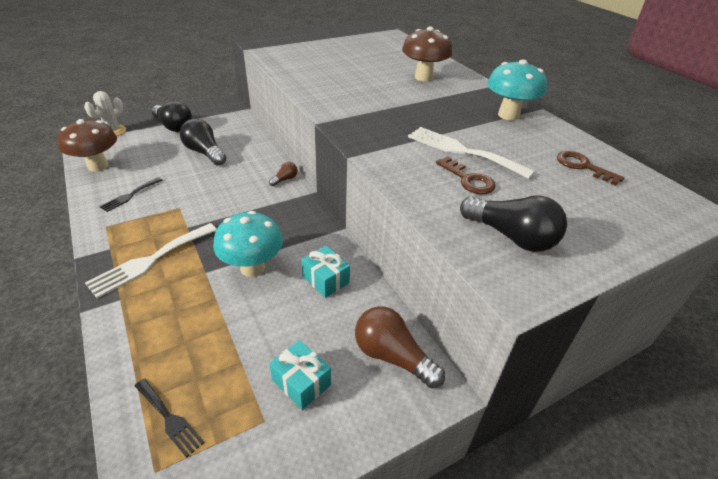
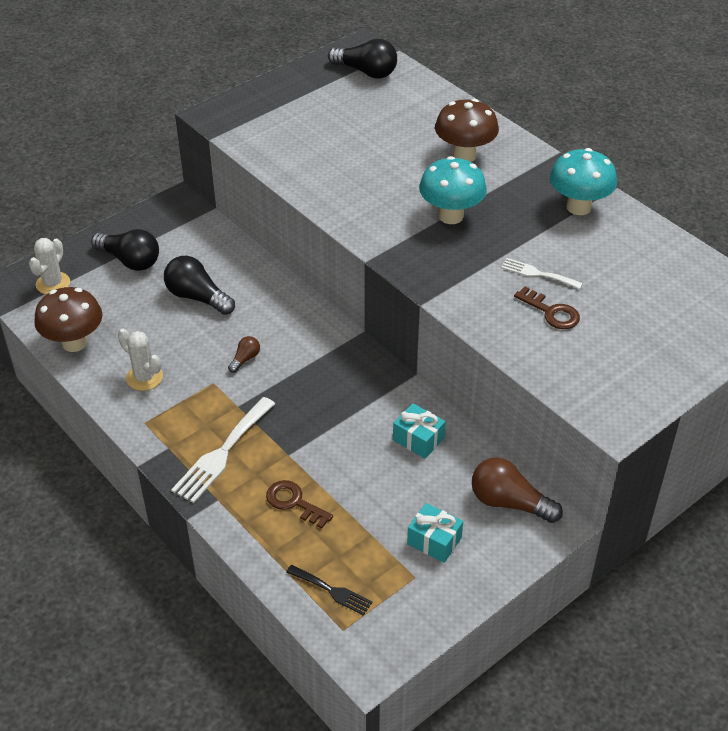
camera: 10 degrees left, 5 degrees up
black fork [99,177,163,212] -> white cactus [118,329,163,391]
turquoise mushroom [213,211,283,277] -> turquoise mushroom moved to [419,156,487,224]
brown light bulb [269,162,298,186] -> brown light bulb moved to [228,336,260,373]
white fork [408,127,535,179] -> white fork [501,258,583,289], size x0.58
black light bulb [460,195,567,252] -> black light bulb moved to [328,39,397,79]
brown key [557,151,624,186] -> brown key moved to [266,480,333,529]

